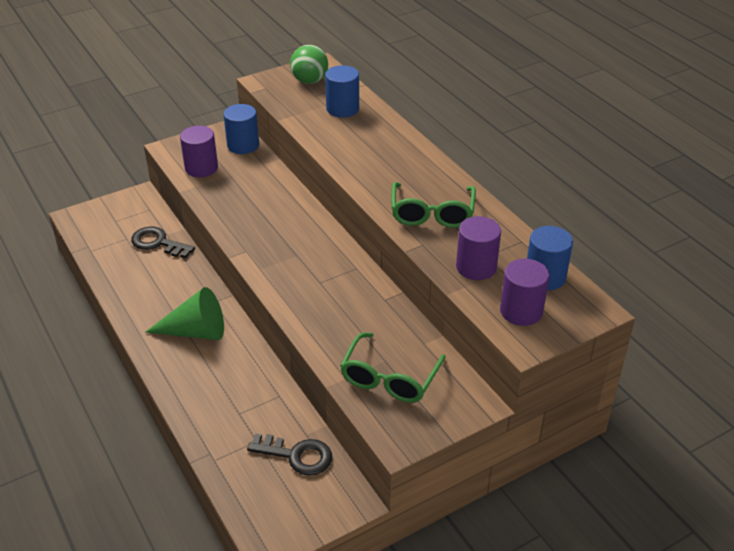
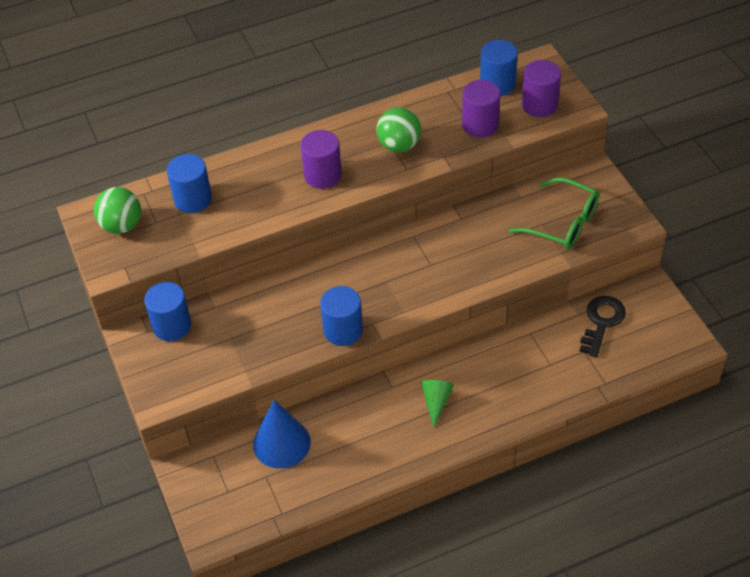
camera: 80 degrees left, 10 degrees up
black key [131,227,195,258] -> blue cone [253,400,311,469]
green cone [146,287,224,340] -> green cone [421,380,454,428], size x0.58
purple cylinder [180,126,218,177] -> purple cylinder moved to [301,130,342,189]
green glasses [391,182,476,228] -> green ball [376,107,421,152]
none -> blue cylinder [320,286,363,346]

